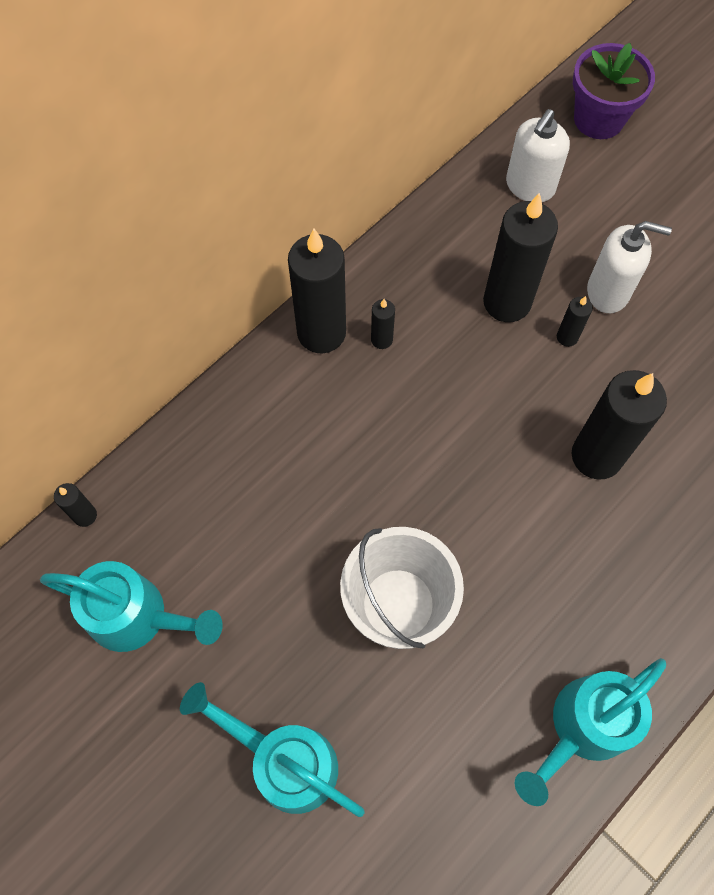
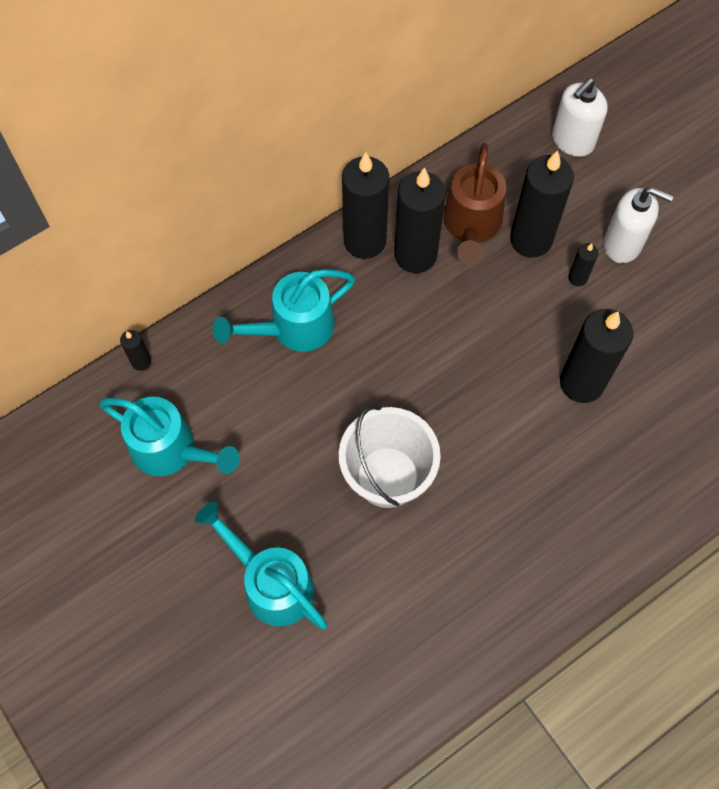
camera: 10 degrees right, 0 degrees up
black candle [371,299,395,349] -> black candle [394,167,446,273], size x2.23
turquoise watering can [515,658,666,806] -> turquoise watering can moved to [213,269,355,352]
purple flower pot [573,43,655,139] -> none
none -> brown watering can [443,143,506,265]

